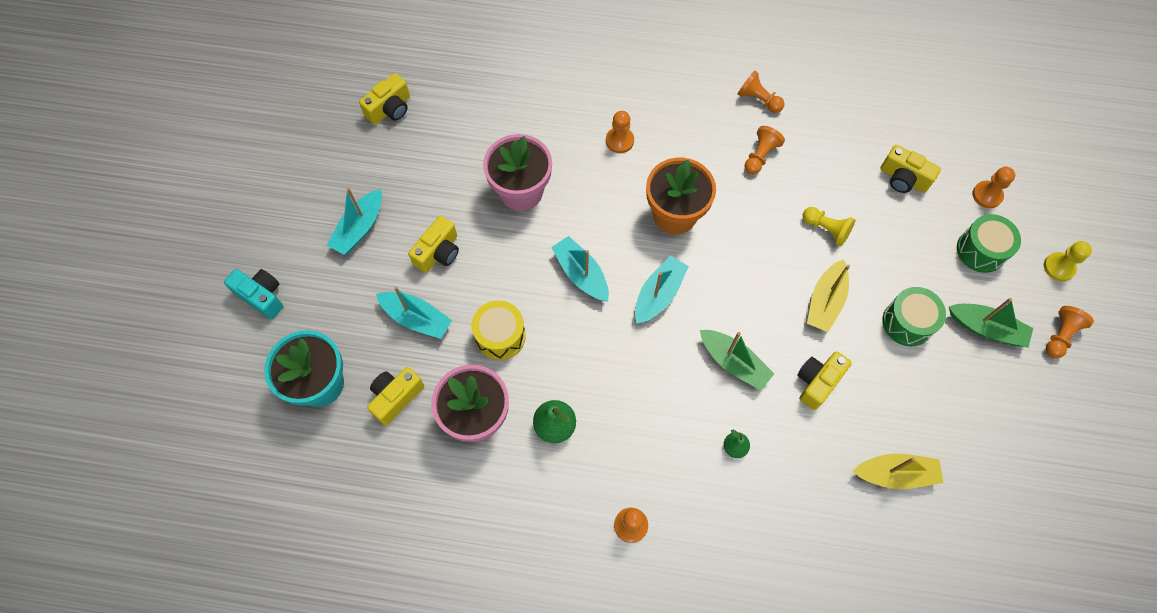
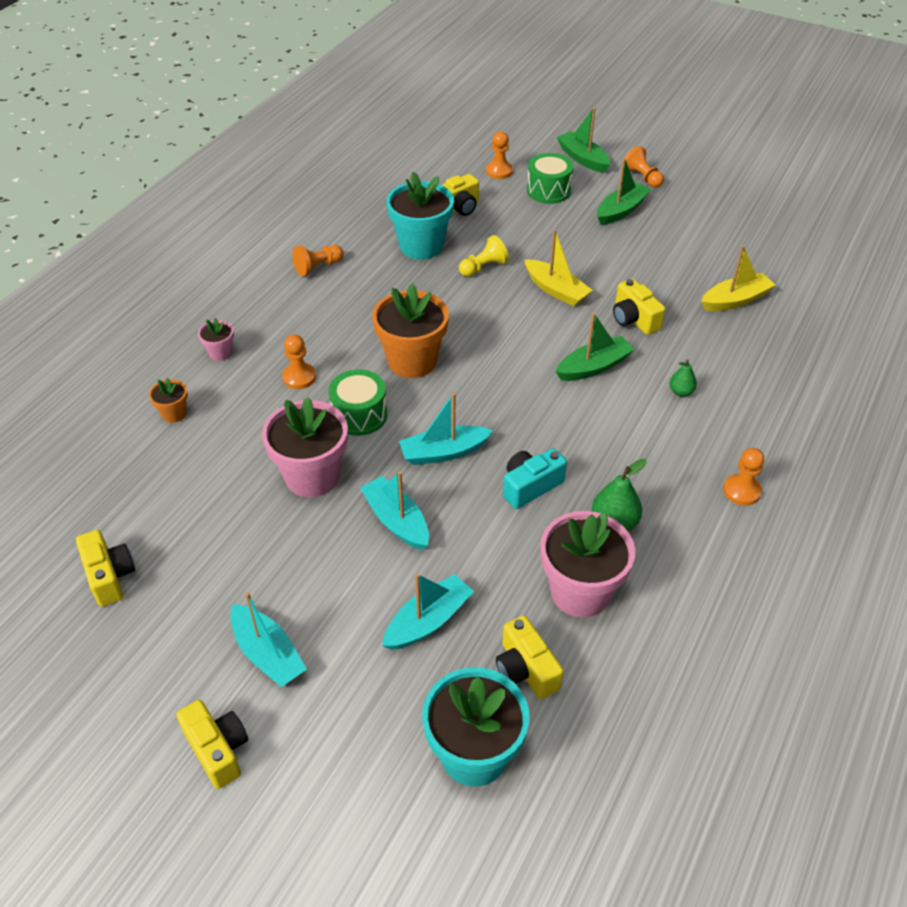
camera: 70 degrees left, 20 degrees down
turquoise camera [224,269,283,319] -> turquoise camera moved to [503,448,567,509]
yellow camera [408,216,459,273] -> yellow camera moved to [176,700,248,789]
yellow drum [471,300,526,360] -> none
turquoise boat [635,255,689,324] -> turquoise boat moved to [360,471,429,550]
orange pawn [744,126,785,175] -> none
yellow boat [852,453,943,489] -> yellow boat turned 45 degrees clockwise [701,245,775,311]
green drum [882,287,946,346] -> green drum moved to [329,369,387,436]
yellow pawn [1044,241,1092,282] -> green boat [557,107,610,173]
none -> orange flower pot [149,378,188,423]
none -> pink flower pot [198,318,234,361]
none -> turquoise flower pot [386,172,454,260]

